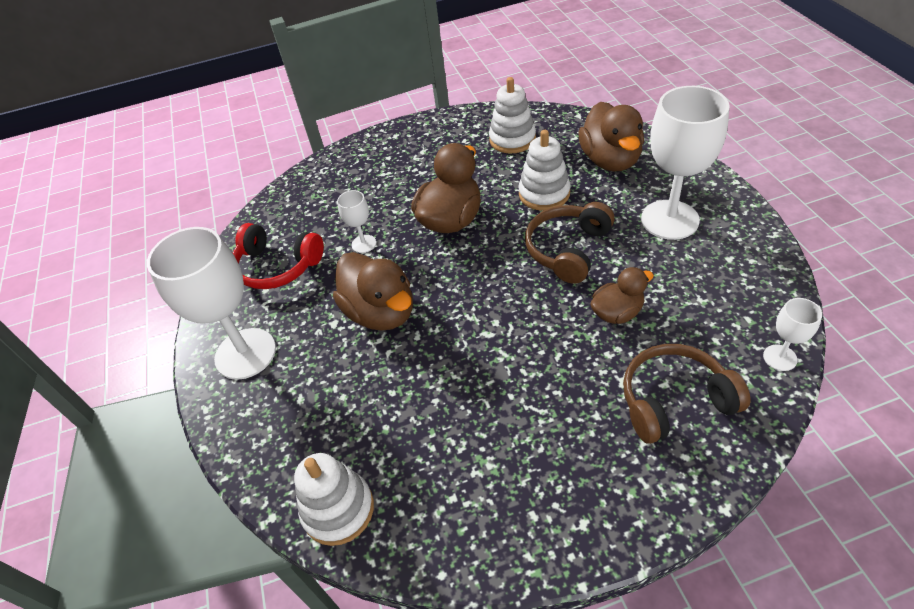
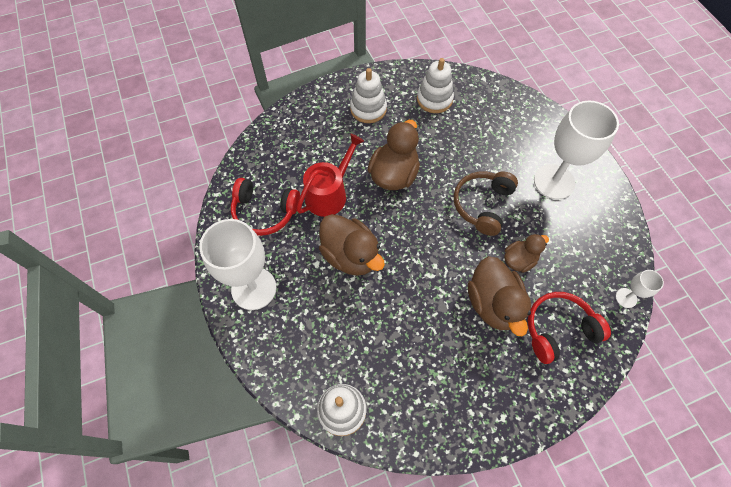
camera: 10 degrees left, 15 degrees up
white goblet [337,190,376,253] -> red watering can [296,133,364,217]
white stacking toy [518,130,571,211] -> white stacking toy moved to [350,68,387,123]
brown duck [578,102,644,172] -> brown duck moved to [468,256,531,336]
brown headphones [623,344,751,444] -> red headphones [528,292,611,364]

